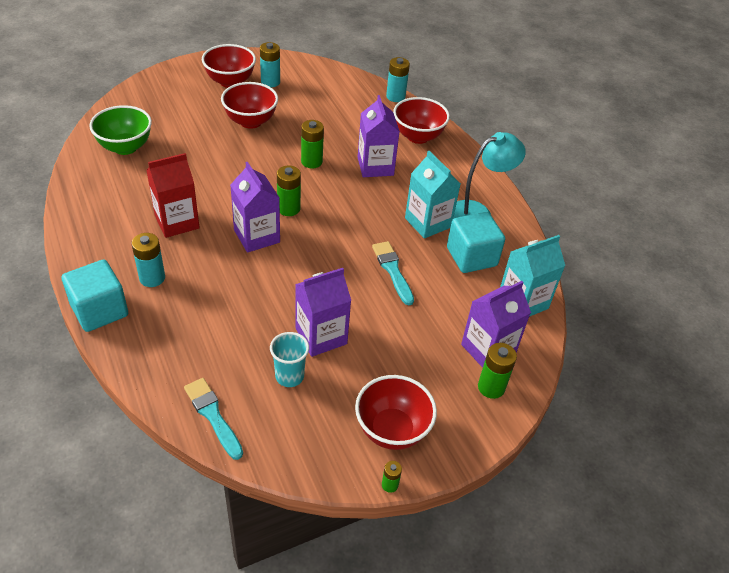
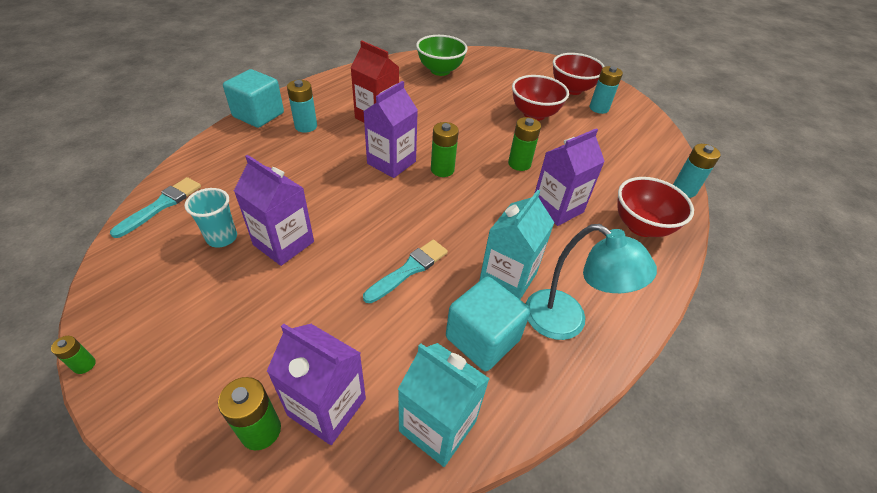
camera: 65 degrees right, 0 degrees up
red bowl [355,375,437,450] -> none

